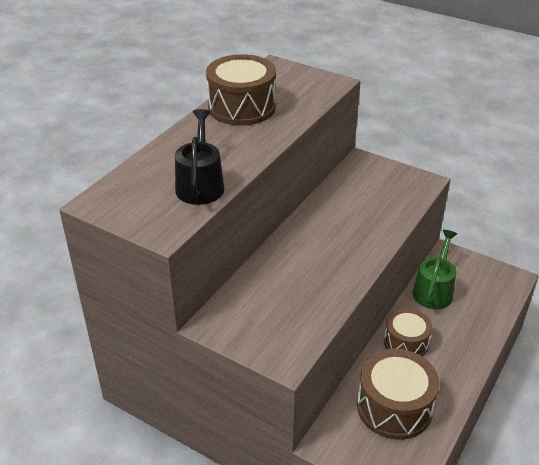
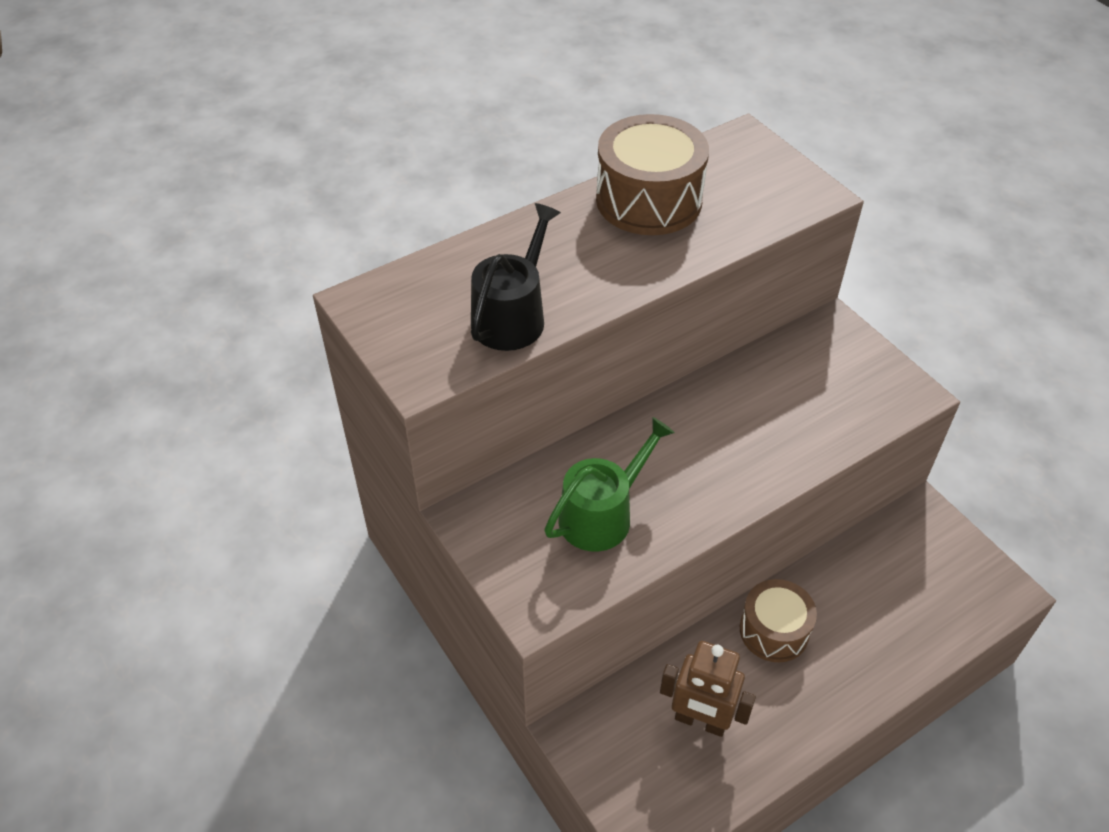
camera: 25 degrees right, 10 degrees up
brown drum [357,349,439,440] -> brown robot [660,641,756,737]
green watering can [412,230,457,309] -> green watering can moved to [544,417,675,552]

